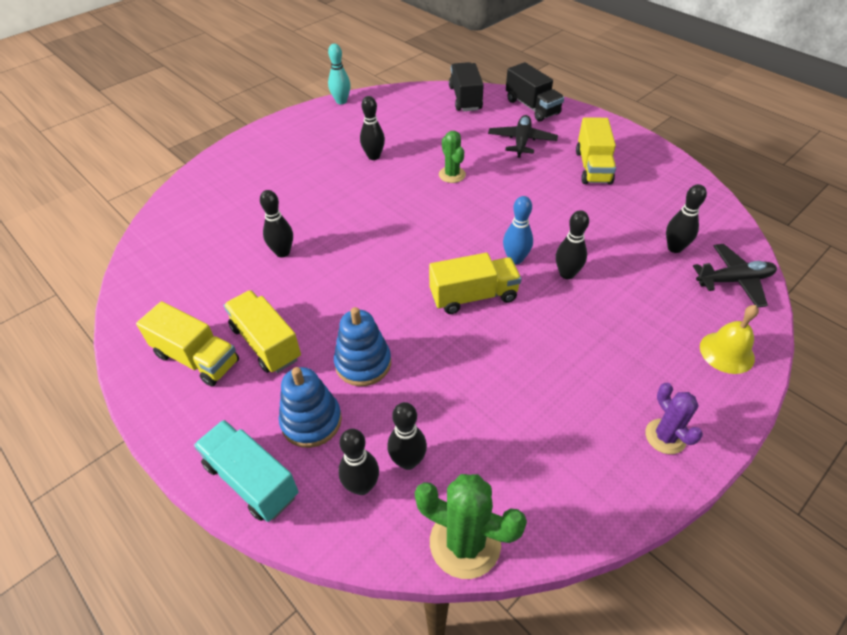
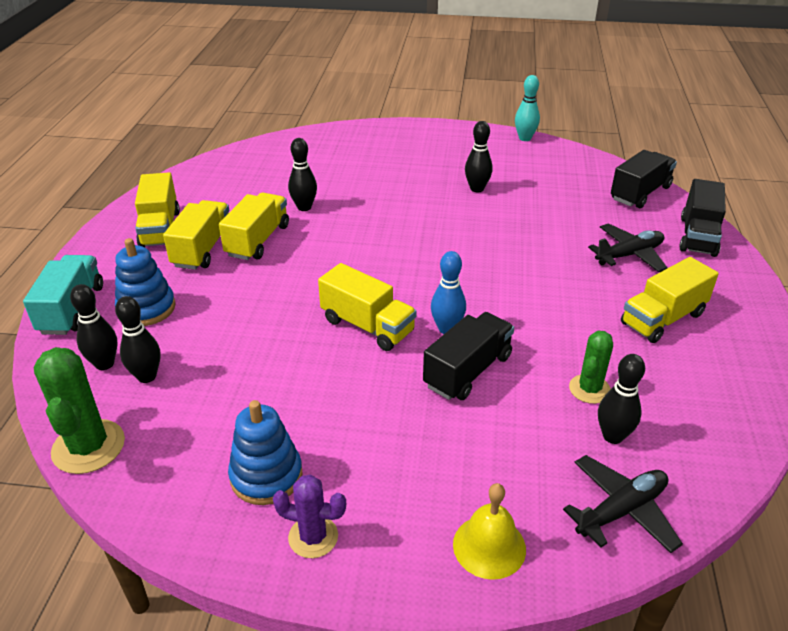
camera: 50 degrees right, 10 degrees down
blue stacking toy [334,307,391,386] -> blue stacking toy moved to [228,400,303,505]
green cactus [439,131,466,183] -> green cactus moved to [569,331,613,404]
black bowling pin [556,210,589,279] -> black truck [423,312,514,400]
purple cactus [645,383,703,454] -> purple cactus turned 75 degrees clockwise [273,475,346,558]
black plane [693,244,777,307] -> black plane turned 75 degrees counterclockwise [563,455,683,553]
none -> yellow truck [219,193,289,260]

